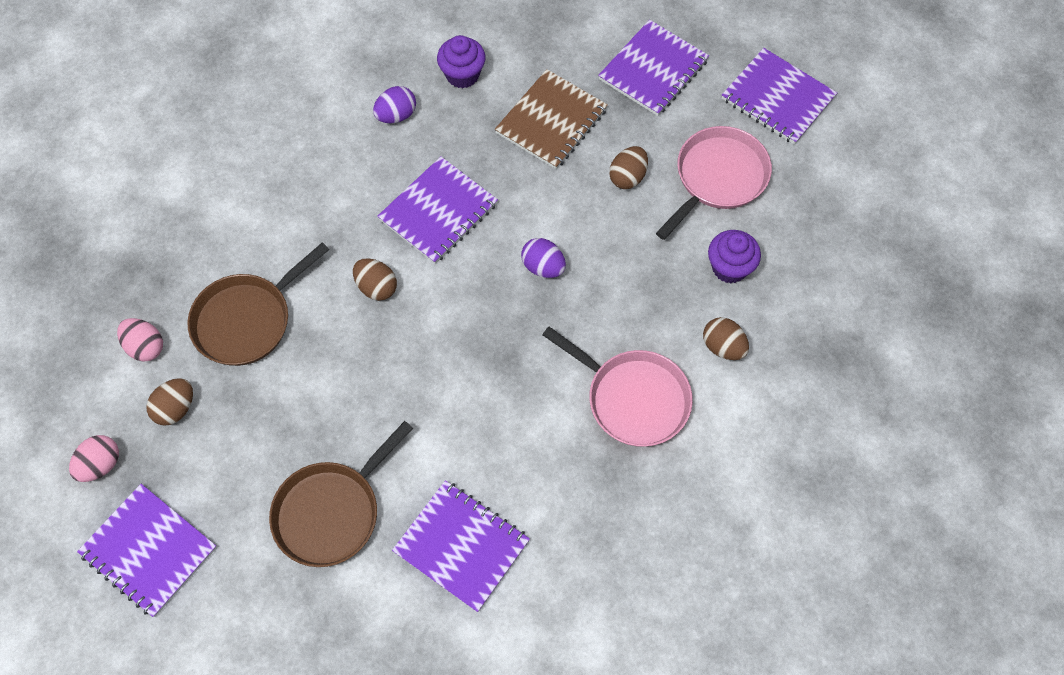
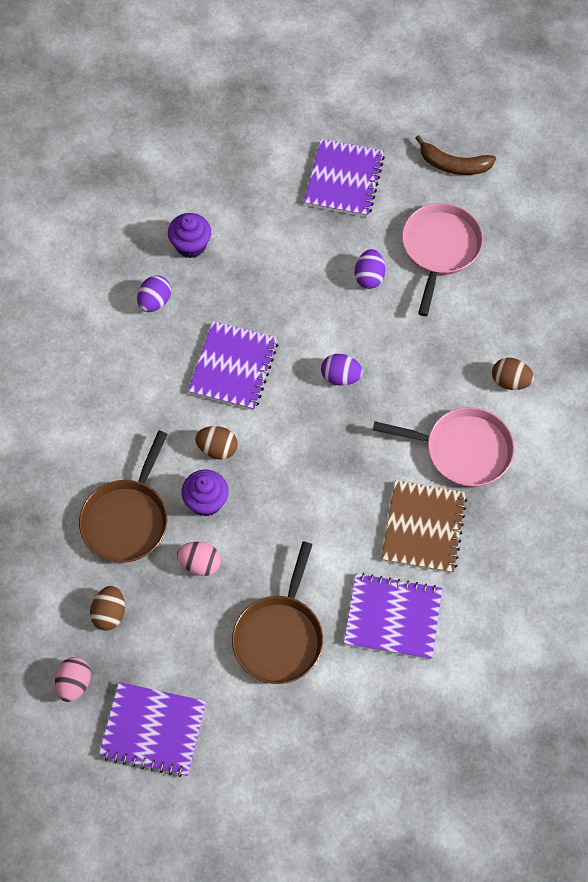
camera: 25 degrees left, 0 degrees up
pink egg [117,318,163,362] -> pink egg moved to [177,542,221,576]
brown notebook [495,69,608,169] -> brown notebook moved to [381,480,467,573]
brown egg [609,146,648,189] -> purple egg [355,249,385,289]
purple cupcake [708,230,761,283] -> purple cupcake moved to [181,470,229,517]
purple notebook [722,48,837,145] -> brown banana [415,135,496,175]

